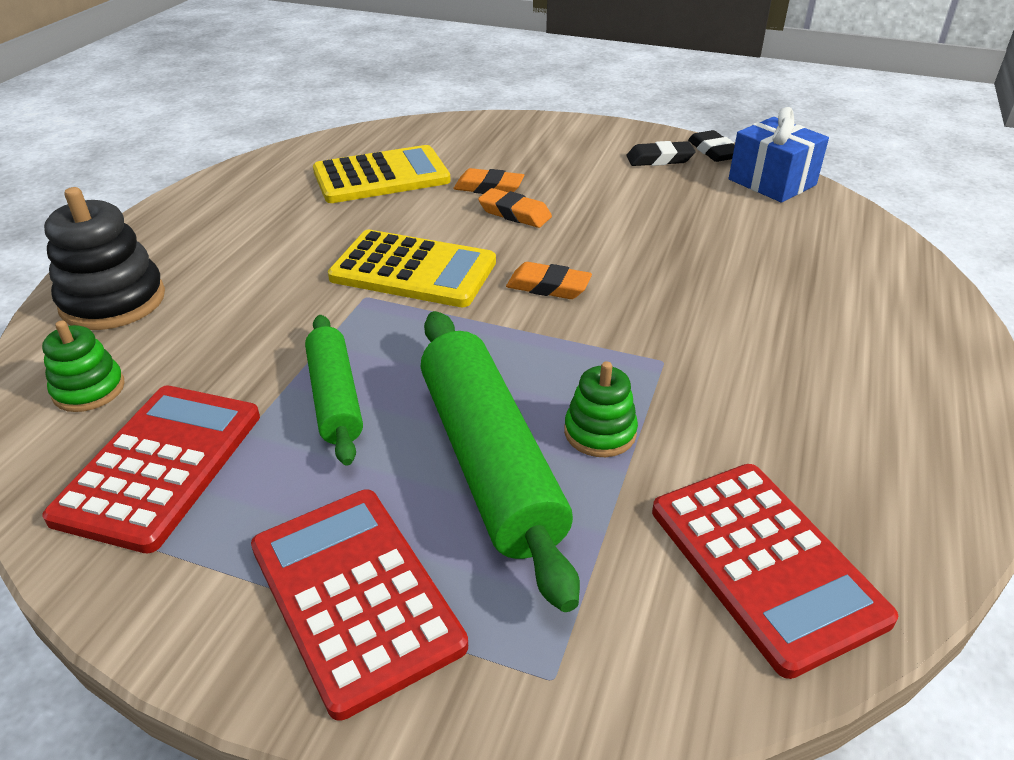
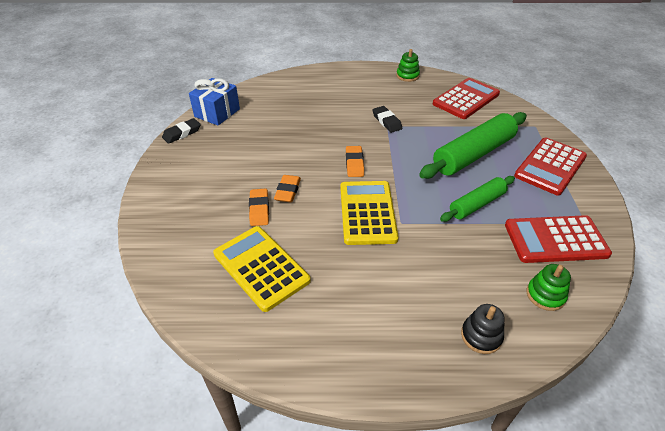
camera: 110 degrees left, 5 degrees up
black stacking toy [44,187,165,330] -> black stacking toy [461,304,505,354], size x0.59
green stacking toy [564,361,638,457] -> green stacking toy moved to [396,49,420,82]
black eraser [626,141,696,166] -> black eraser moved to [373,106,402,133]

